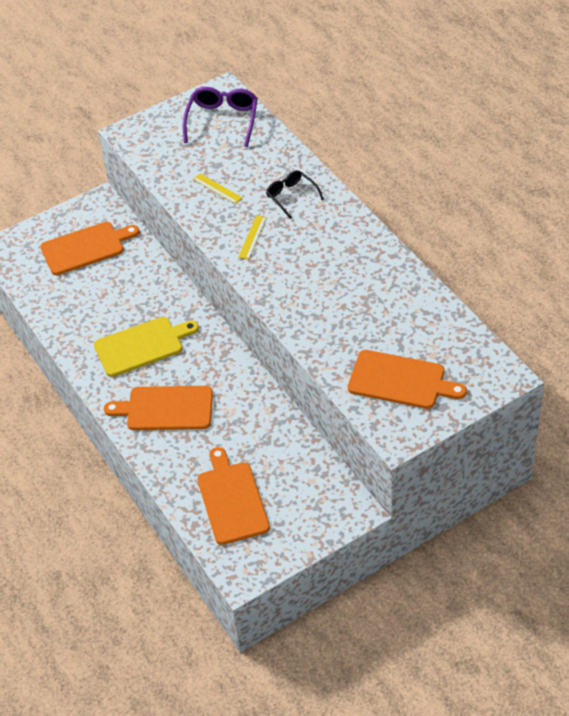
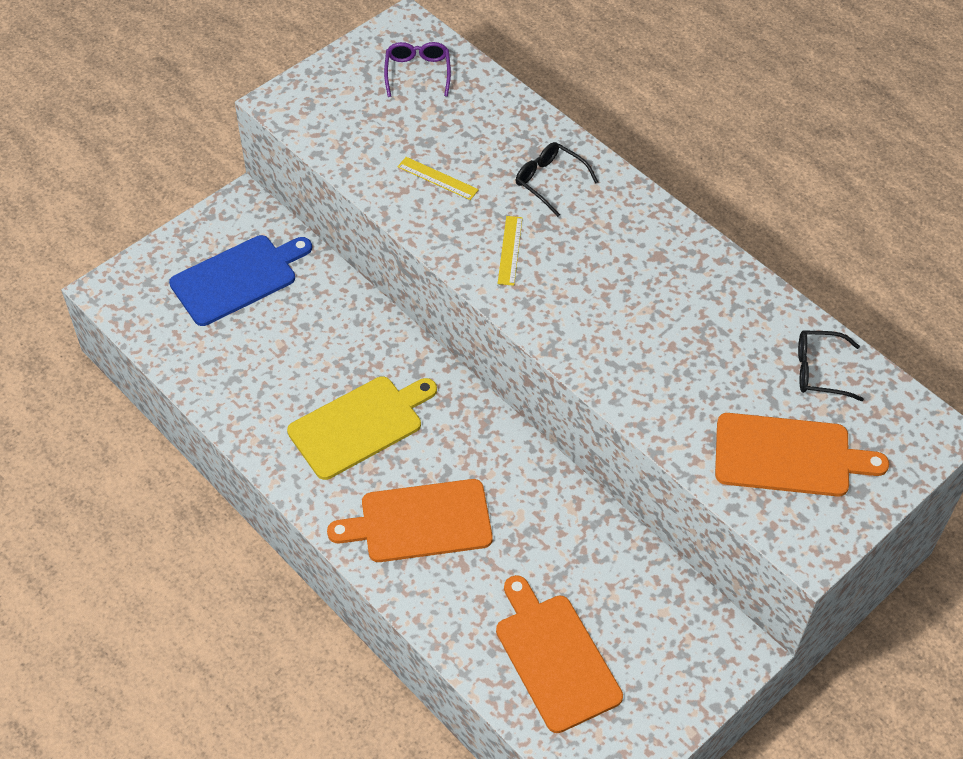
camera: 15 degrees left, 5 degrees up
orange cutting board [40,222,139,275] -> blue cutting board [169,235,312,326]
purple glasses [183,87,258,147] -> purple glasses [384,42,451,97], size x0.63
none -> black glasses [798,330,864,401]

